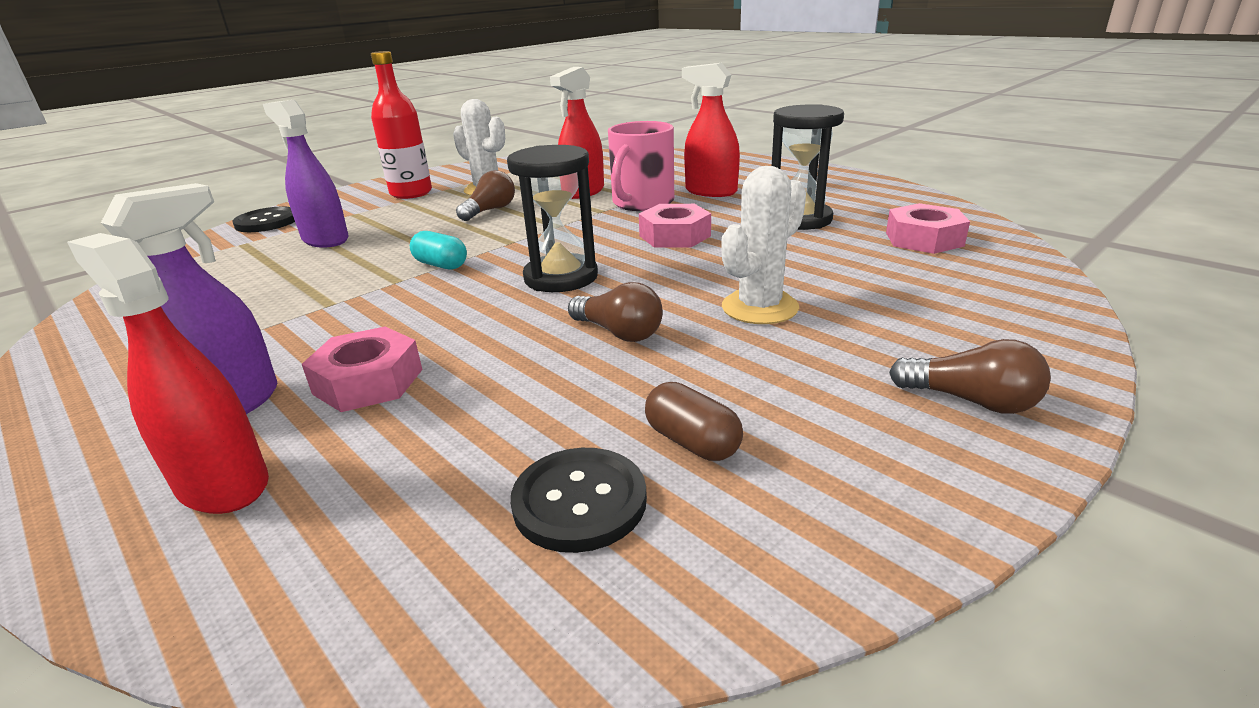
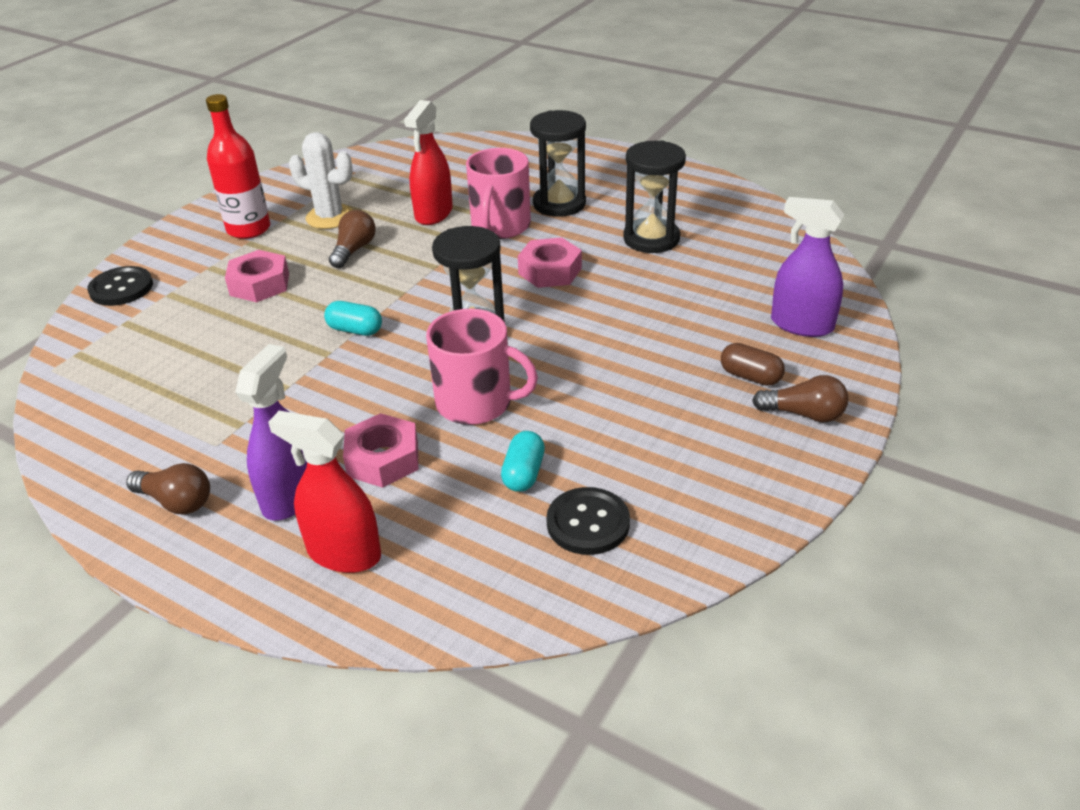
camera: 15 degrees left, 10 degrees up
purple spray bottle [263,100,349,247] -> purple spray bottle moved to [771,197,844,337]
brown light bulb [568,282,663,342] -> brown light bulb moved to [126,463,210,515]
brown capsule [645,382,743,461] -> brown capsule moved to [721,343,785,386]
red spray bottle [682,63,740,197] -> black hourglass [530,110,586,217]
white cactus [721,166,806,324] -> none
pink nut [886,203,970,254] -> pink nut moved to [225,250,289,302]
none -> pink mug [426,308,538,425]
none -> turquoise capsule [501,431,545,492]

